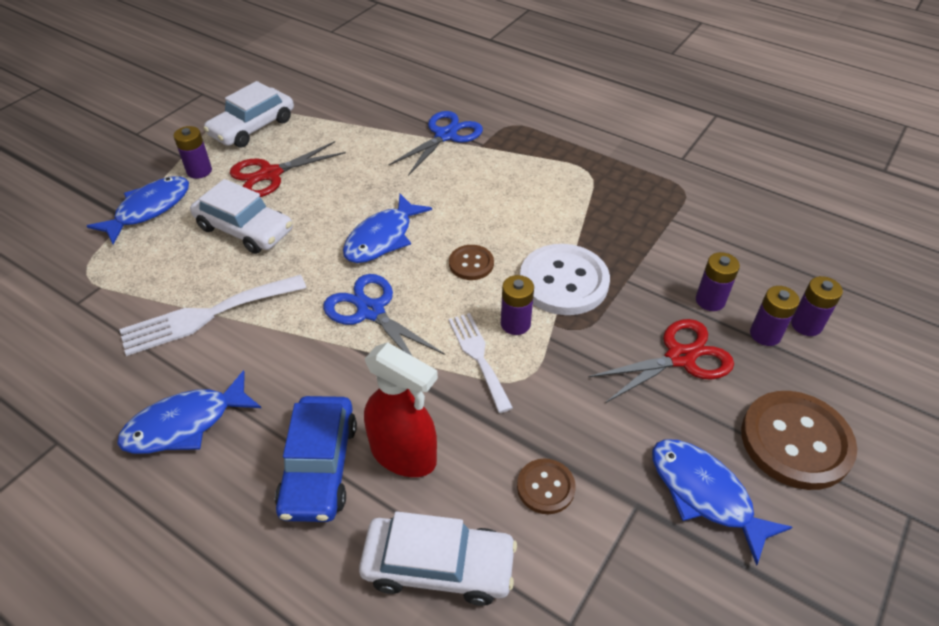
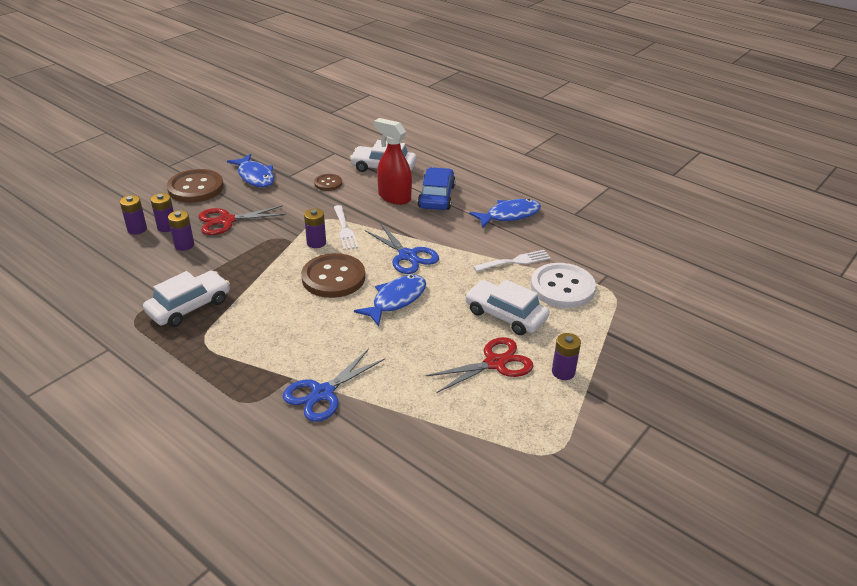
camera: 175 degrees left, 10 degrees down
blue fish [87,176,189,245] -> none
white fork [120,275,306,356] -> white fork [473,250,551,272], size x0.66
white car [203,81,294,148] -> white car moved to [143,271,230,327]
brown button [449,245,494,280] -> brown button [301,253,365,298], size x1.93
white button [520,244,610,315] -> white button moved to [531,263,596,308]

